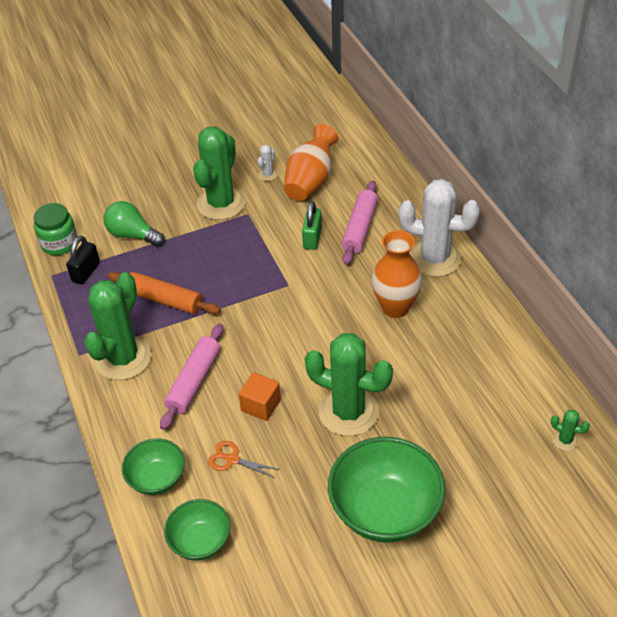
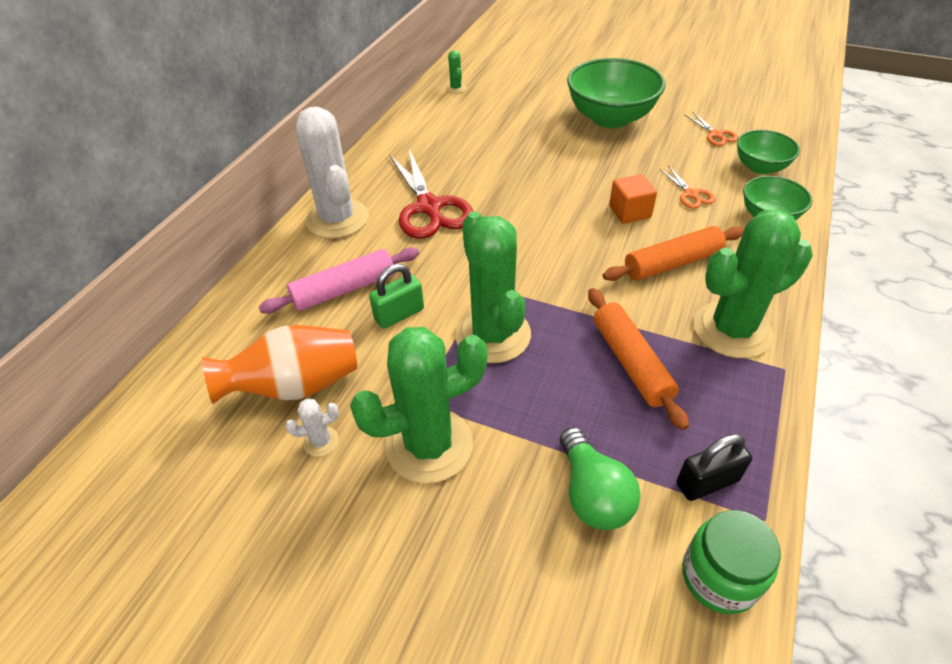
camera: 135 degrees left, 0 degrees up
pink rolling pin [160,323,223,430] -> orange rolling pin [603,226,744,281]
green cactus [305,333,393,436] -> green cactus moved to [455,211,531,363]
orange vase [371,230,422,318] -> red scissors [389,149,473,238]
none -> orange scissors [685,112,738,146]

